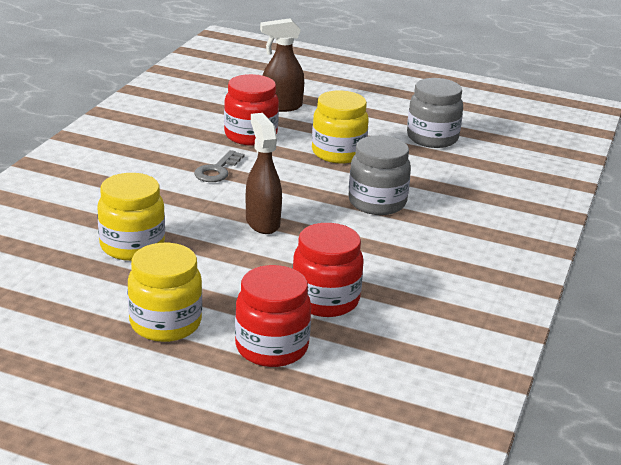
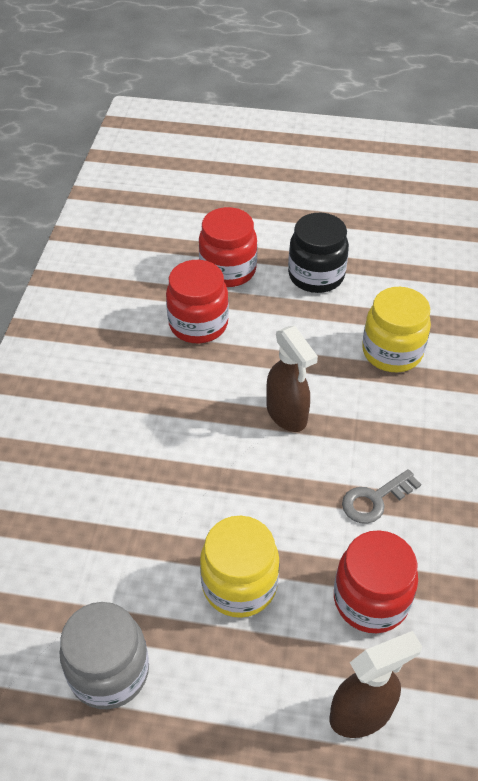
camera: 170 degrees right, 20 degrees up
yellow jar [128,243,202,342] -> black jar [288,213,349,293]
grey key [194,150,245,182] -> grey key turned 135 degrees counterclockwise [342,469,421,524]
grey jar [349,135,411,215] -> none

